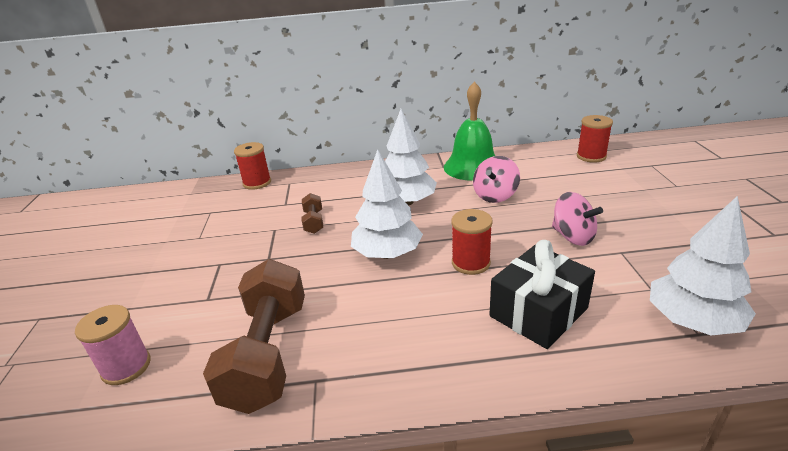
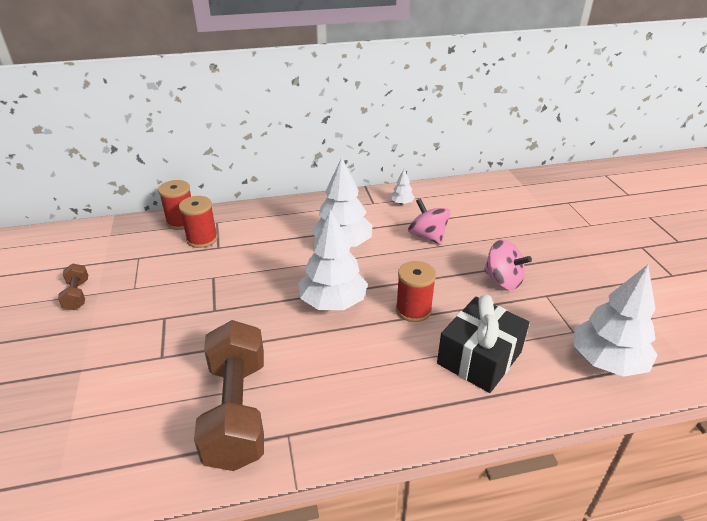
camera: 10 degrees left, 5 degrees up
pink spool [75,305,151,385] -> none
brown dumbbell [302,193,323,234] -> brown dumbbell moved to [58,263,88,310]
green bell [444,81,495,181] -> white tree [390,169,415,205]
pink spinning top [473,156,520,203] -> pink spinning top turned 120 degrees clockwise [408,198,451,245]
red spool [577,115,613,163] -> red spool moved to [179,196,218,248]

